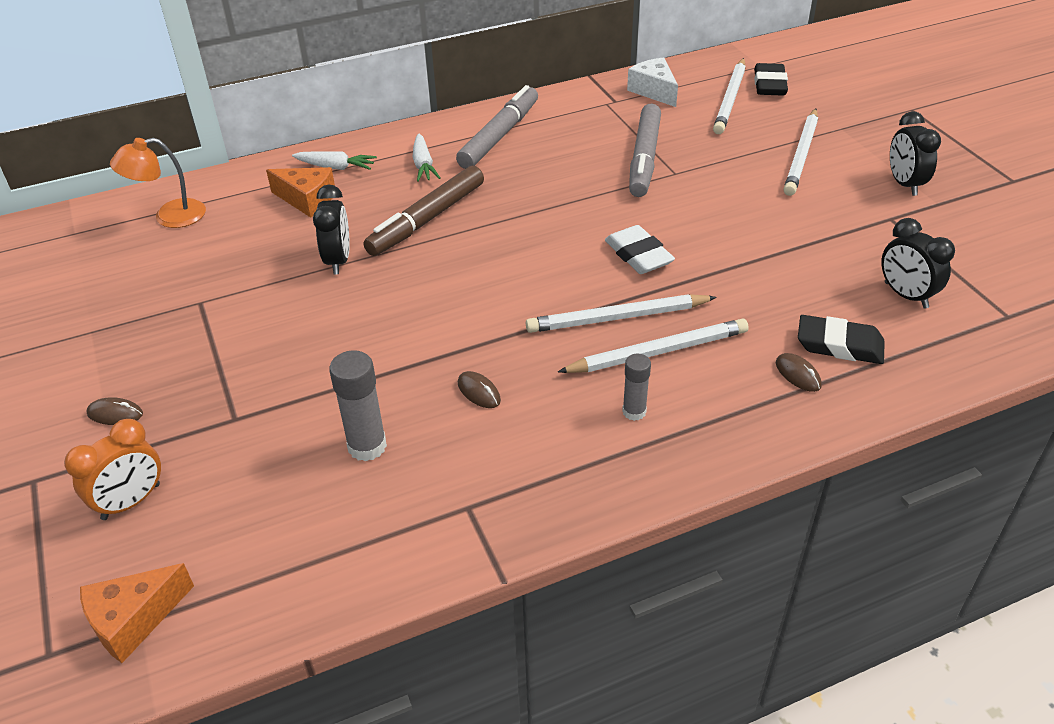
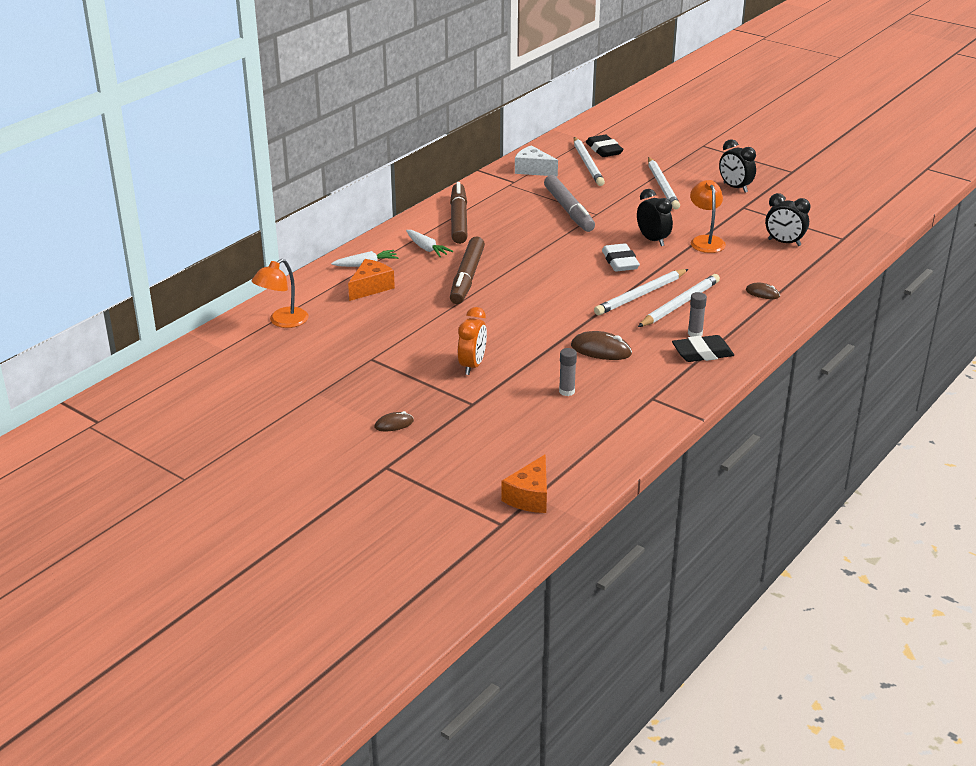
camera: 30 degrees left, 10 degrees down
orange clock [64,419,161,520] -> orange clock moved to [458,307,487,375]
orange cheese [266,167,335,218] -> orange cheese turned 45 degrees counterclockwise [348,259,395,301]
black clock [313,184,350,275] -> black clock moved to [637,189,673,246]
grey glue stick [329,350,387,462] -> grey glue stick [559,348,577,396], size x0.63
grey marker [456,85,538,169] -> brown marker [450,182,467,244]
brown mouse [458,371,501,408] -> brown mouse [571,331,632,360], size x1.67
white eraser [605,225,675,274] -> white eraser turned 45 degrees clockwise [602,243,640,272]
black eraser [798,315,885,364] -> black eraser moved to [672,335,734,362]
none -> orange lamp [690,180,726,253]

